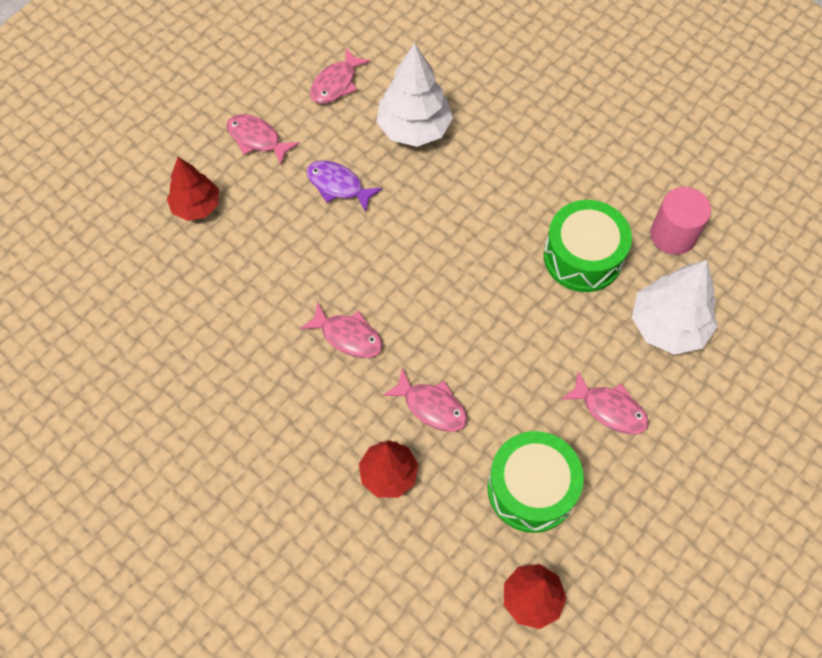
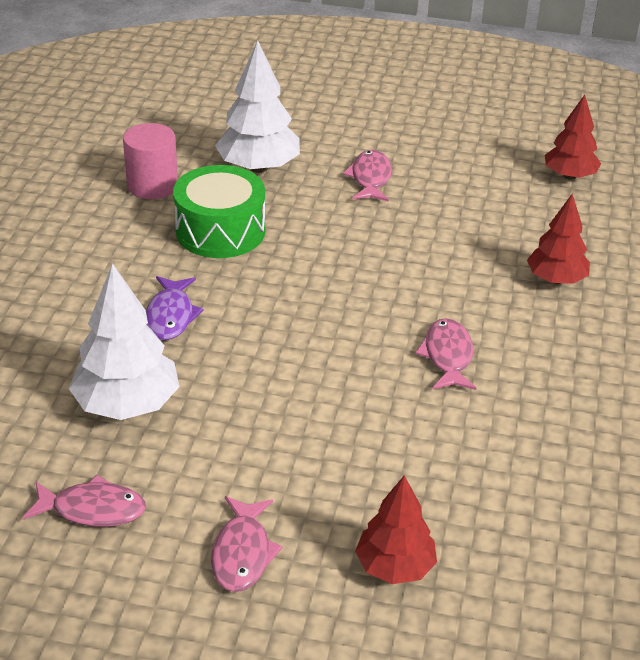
camera: 120 degrees left, 25 degrees down
purple fish [306,161,383,212] -> purple fish moved to [146,276,203,340]
pink fish [383,368,468,432] -> none
green drum [487,431,584,533] -> none

